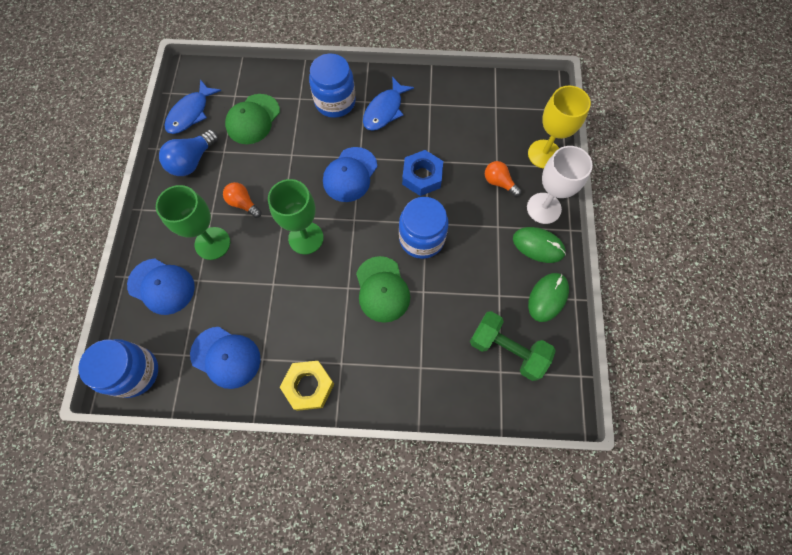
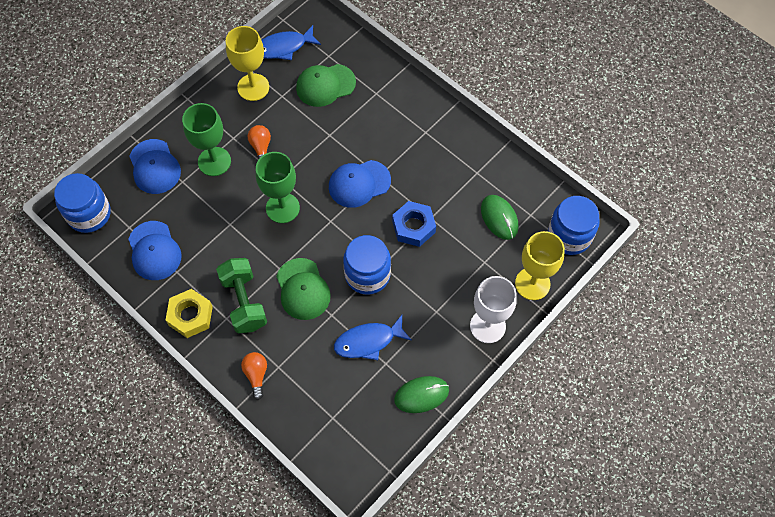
camera: 40 degrees right, 5 degrees down
blue light bulb [159,129,218,176] -> yellow goblet [226,26,269,101]
blue jar [309,54,356,118] -> blue jar moved to [548,196,600,255]
green cap [356,256,410,323] -> green cap turned 45 degrees counterclockwise [276,258,331,320]
blue fish [363,77,414,131] -> blue fish moved to [334,315,412,360]
green dumbbell [470,311,556,381] -> green dumbbell moved to [216,258,267,333]
orange light bulb [485,161,521,197] -> orange light bulb moved to [241,352,267,400]
green mouse [513,227,566,263] -> green mouse moved to [481,195,519,240]

